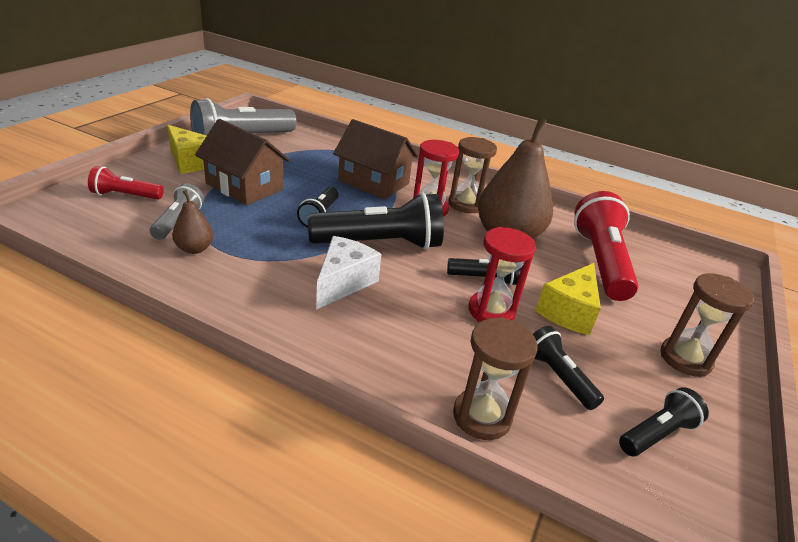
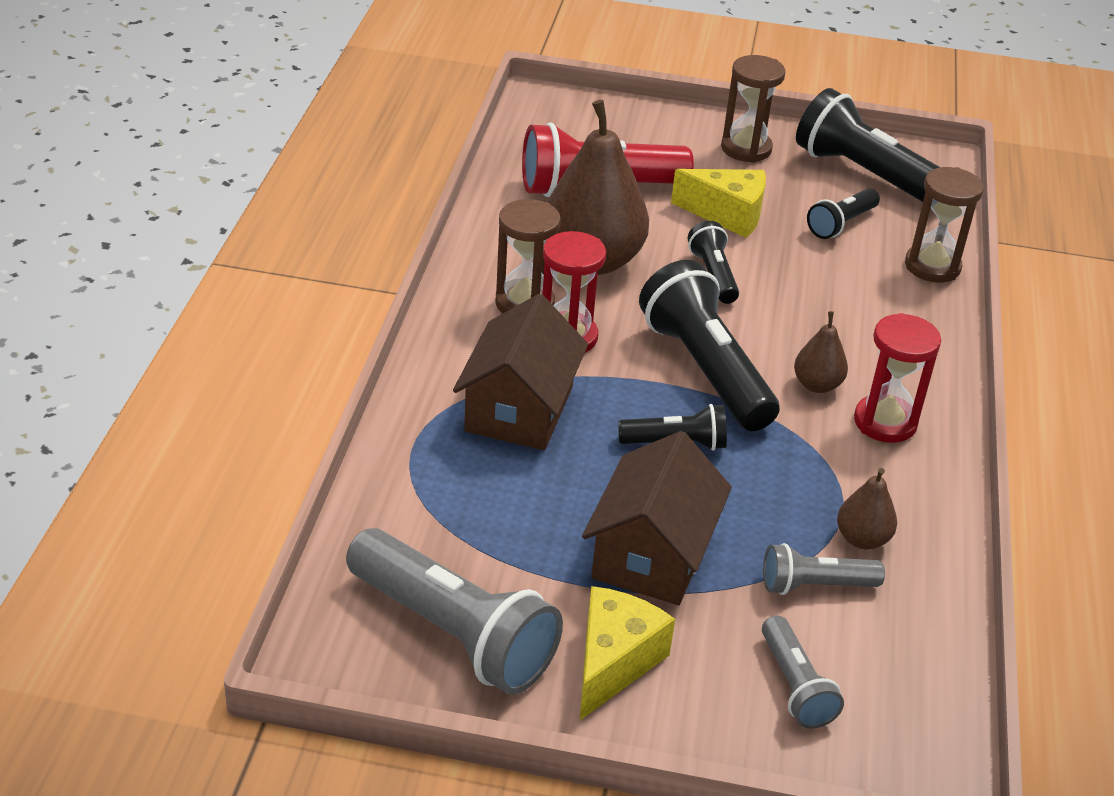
camera: 105 degrees left, 5 degrees up
red flashlight [88,166,164,200] -> grey flashlight [762,615,844,729]
white cheese [316,236,382,310] -> brown pear [794,311,848,393]
red hourglass [469,227,536,322] -> red hourglass moved to [854,313,941,443]
black flashlight [619,387,709,456] -> black flashlight [796,88,941,202], size x1.89

